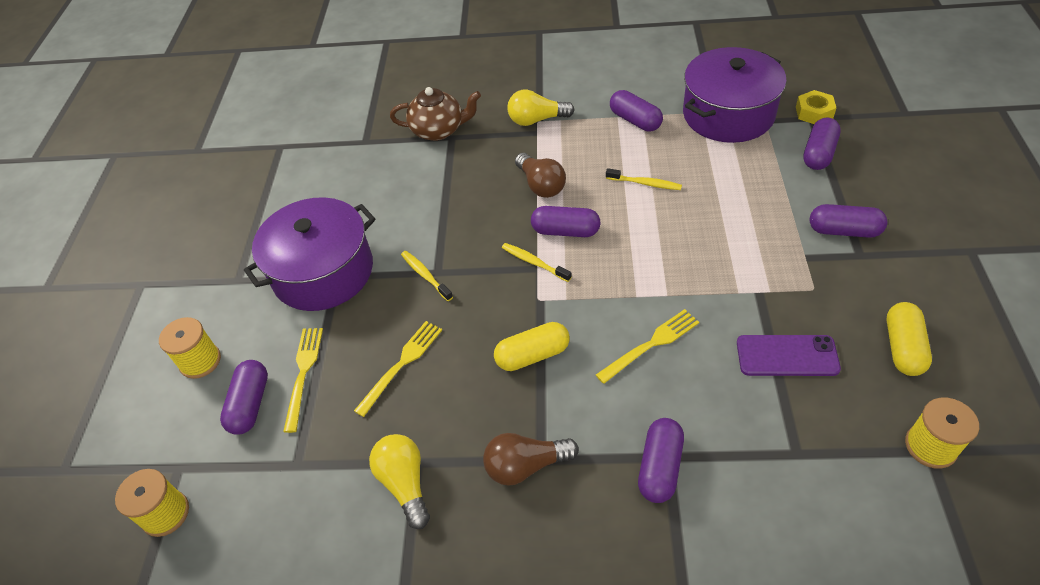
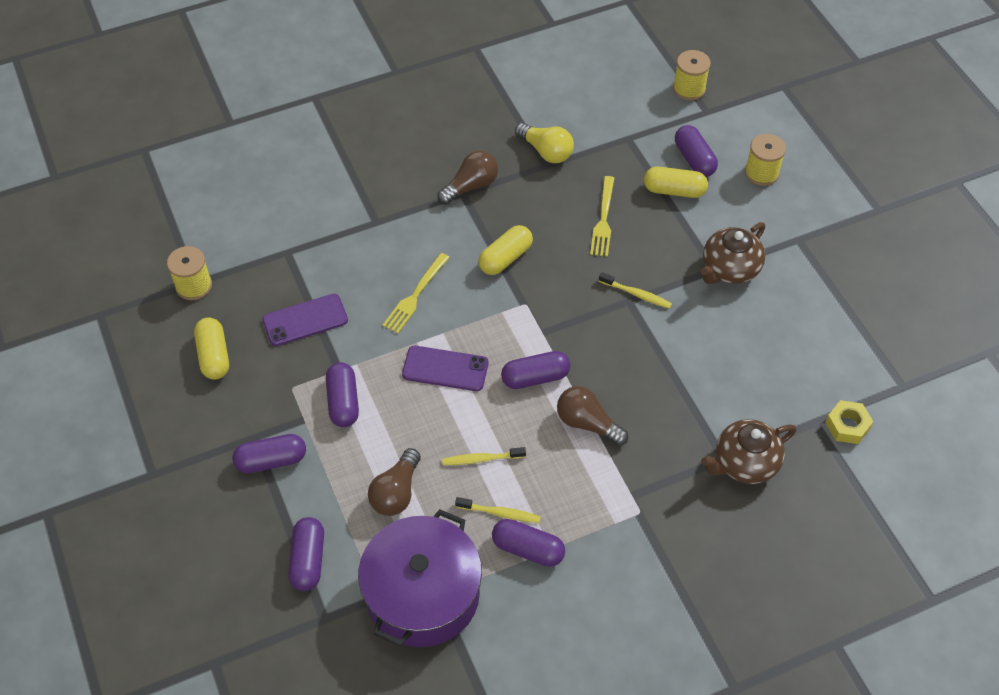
camera: 150 degrees right, 5 degrees up
purple pot [244,197,376,311] -> brown teapot [701,222,765,284]
yellow fork [283,328,323,433] -> yellow capsule [644,167,708,198]
yellow toothbrush [502,243,572,282] -> yellow toothbrush moved to [455,497,541,523]
yellow light bulb [507,90,575,126] -> none
purple capsule [638,418,684,503] -> purple capsule moved to [326,362,359,427]
yellow nut [796,90,836,124] -> yellow nut moved to [825,400,873,444]
none -> brown light bulb [368,448,421,516]
none -> purple phone [402,346,488,391]

